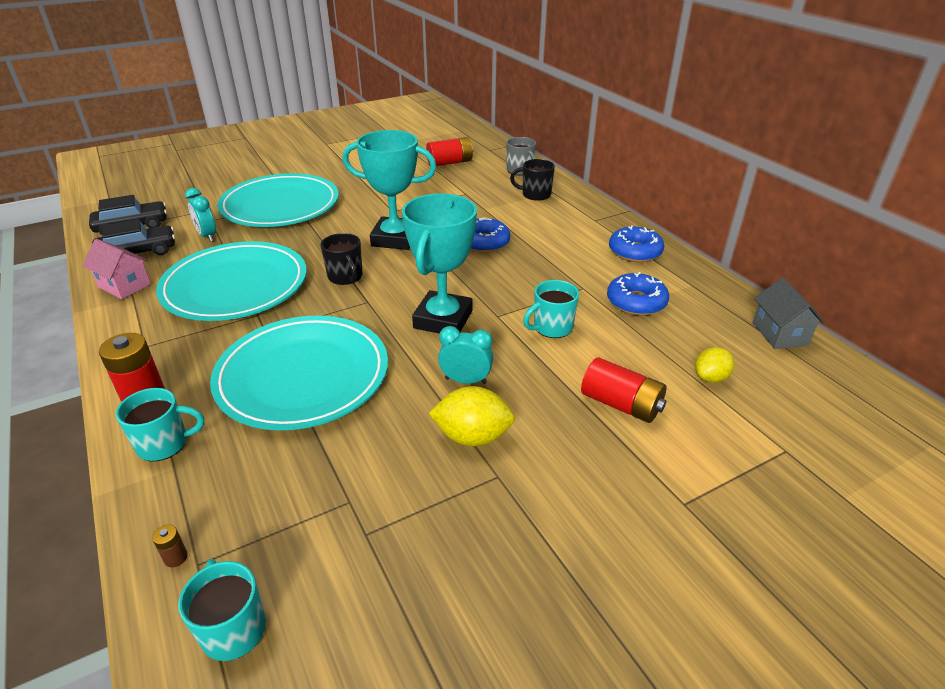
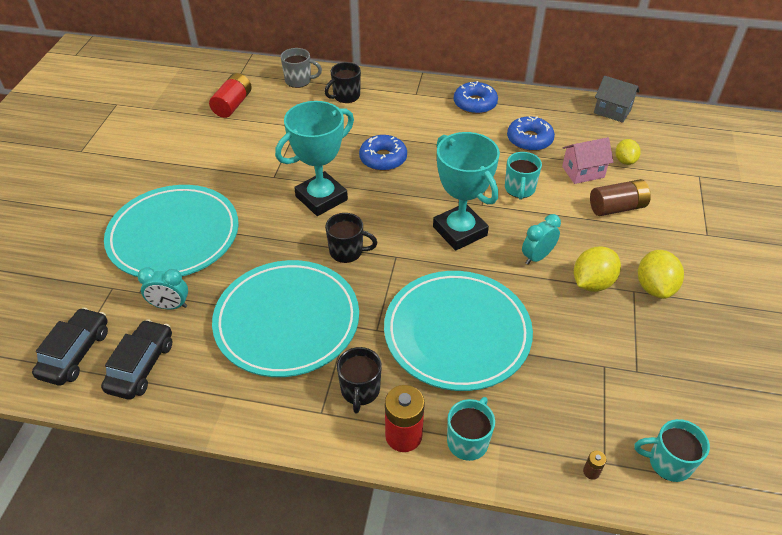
camera: 50 degrees left, 10 degrees up
pink house [83,239,151,299] -> pink house moved to [562,137,613,184]
red battery [581,358,667,423] -> brown battery [590,179,651,216]
none -> black mug [337,347,382,413]
none -> yellow lemon [638,250,684,299]

